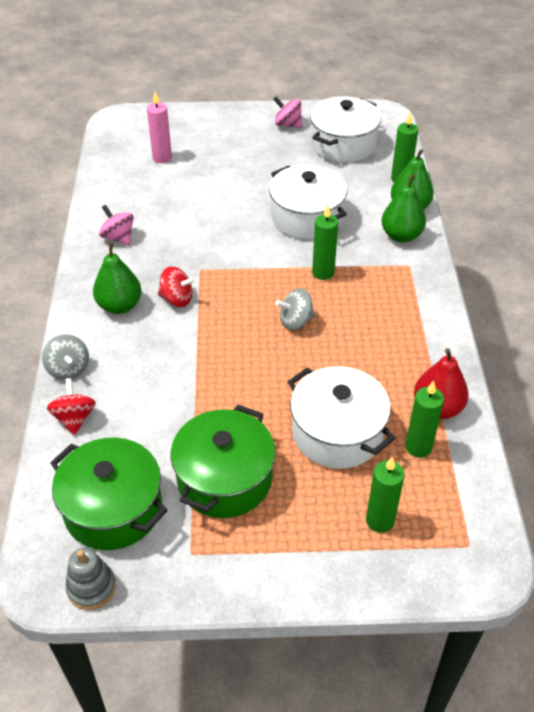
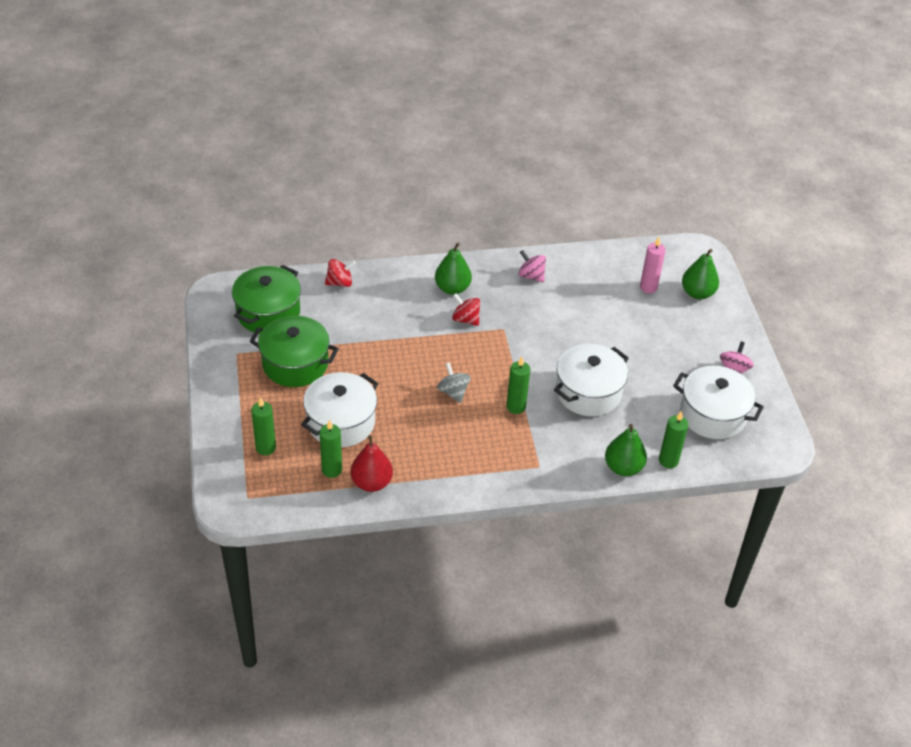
camera: 80 degrees right, 0 degrees up
grey spinning top [42,335,89,380] -> none
grey stacking toy [65,548,116,610] -> none
pink spinning top [99,205,134,246] -> pink spinning top turned 90 degrees counterclockwise [518,250,546,282]
red spinning top [158,267,196,307] -> red spinning top turned 120 degrees clockwise [452,293,480,326]
green pear [381,174,426,242] -> green pear moved to [682,249,719,299]

